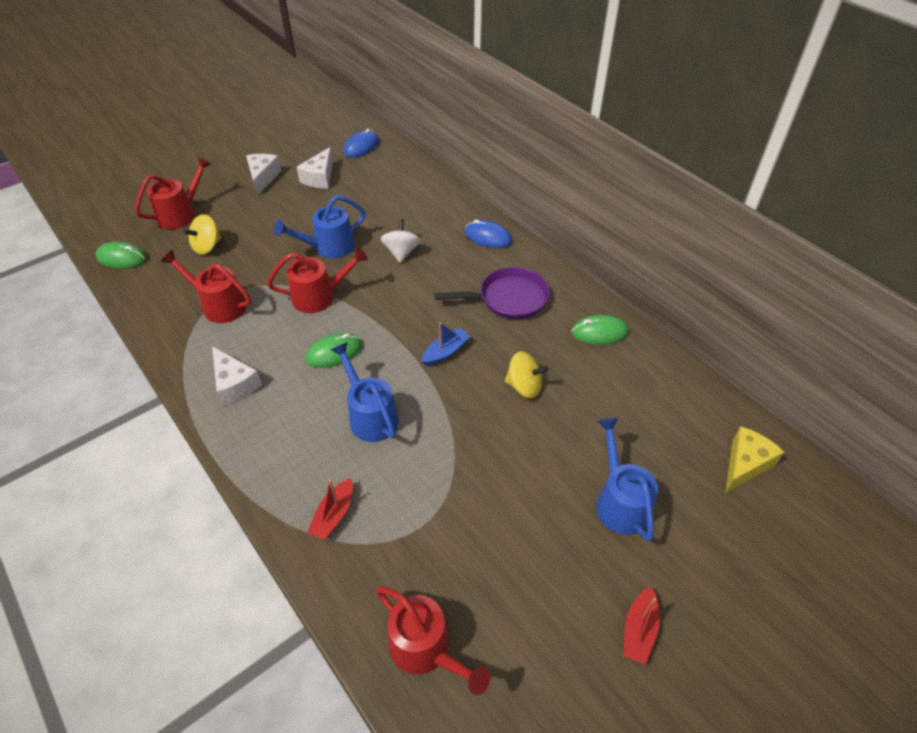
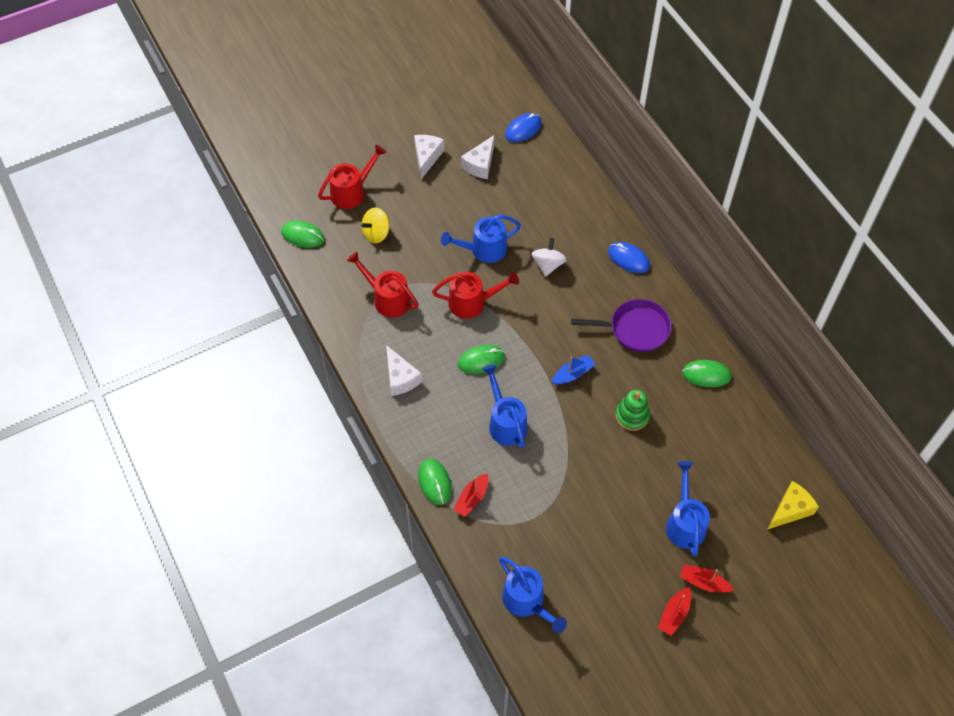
camera: 10 degrees right, 10 degrees up
red watering can [375,586,490,695] -> blue watering can [499,557,567,633]
yellow spinning top [505,352,548,398] -> green stacking toy [615,390,650,431]
none -> green mouse [418,459,452,505]
none -> red boat [680,564,733,592]

